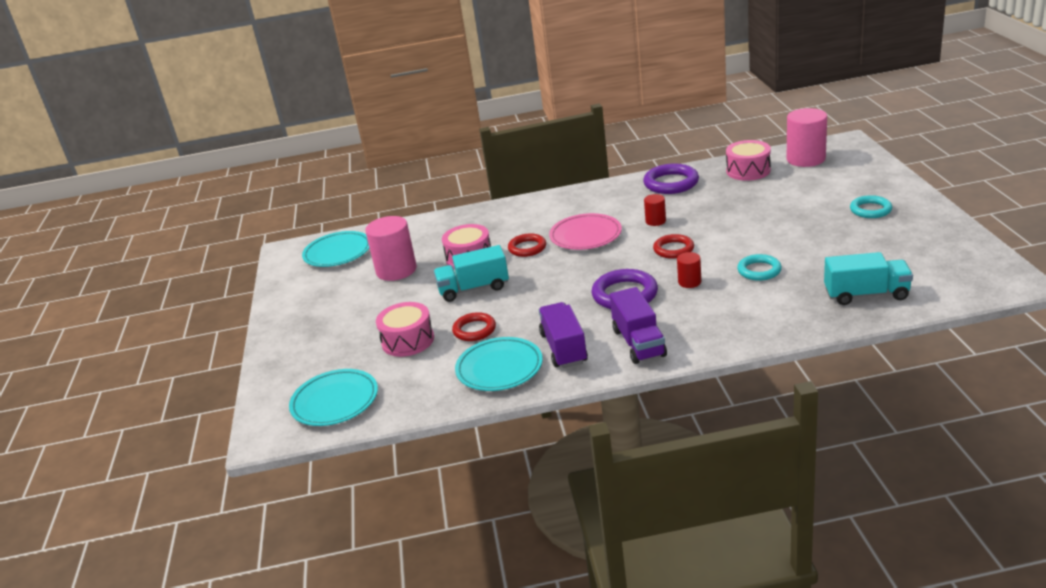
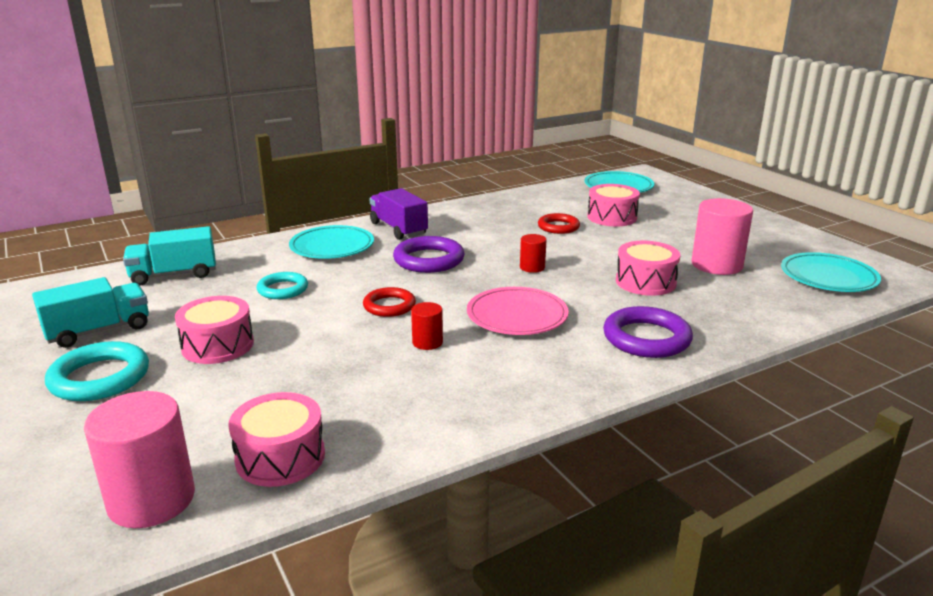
camera: 155 degrees right, 5 degrees down
turquoise truck [434,245,509,302] -> turquoise truck moved to [32,277,149,348]
turquoise plate [455,337,543,391] -> turquoise plate moved to [289,225,374,259]
red ring [508,233,546,257] -> none
purple truck [539,302,588,368] -> none
purple ring [643,164,699,194] -> purple ring moved to [603,306,693,358]
red cylinder [677,252,701,288] -> red cylinder moved to [520,234,546,273]
turquoise ring [850,195,892,218] -> turquoise ring [45,341,149,401], size x1.53
none -> pink drum [175,296,254,364]

